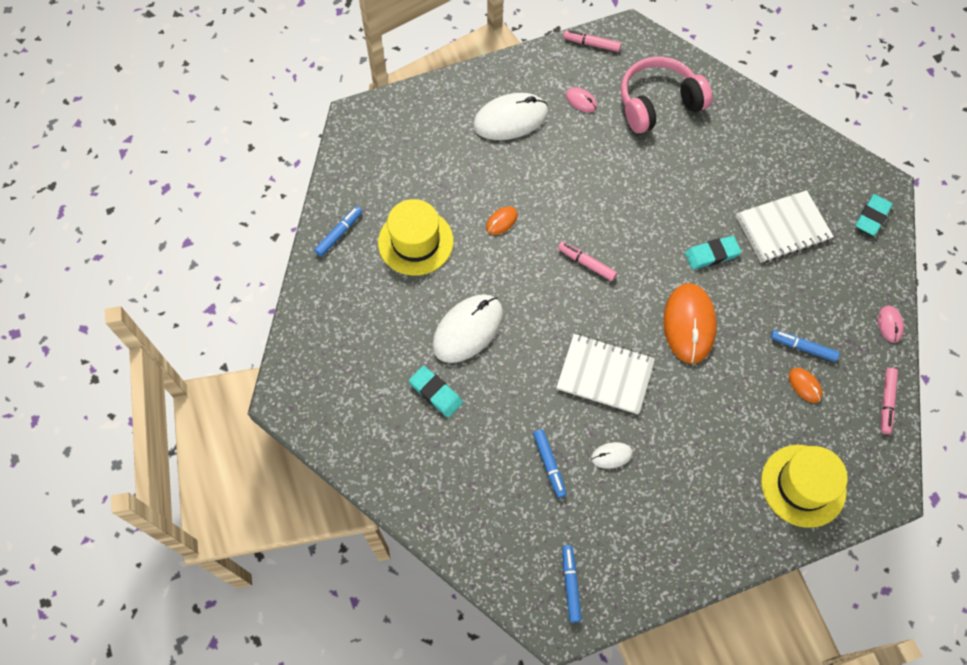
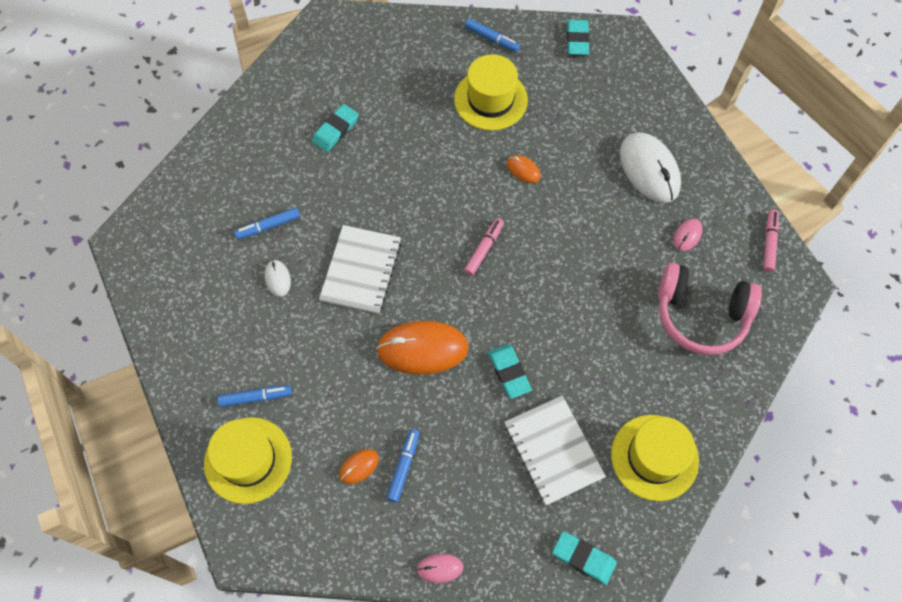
camera: 85 degrees right, 0 degrees up
white mouse [432,294,503,363] -> none
blue marker [562,545,582,623] -> blue marker moved to [218,385,291,407]
pink headphones [621,56,712,133] -> pink headphones turned 135 degrees clockwise [658,262,762,355]
pink marker [881,368,898,434] -> none
none -> turquoise eraser [567,20,590,55]
none -> yellow hat [611,415,699,501]

